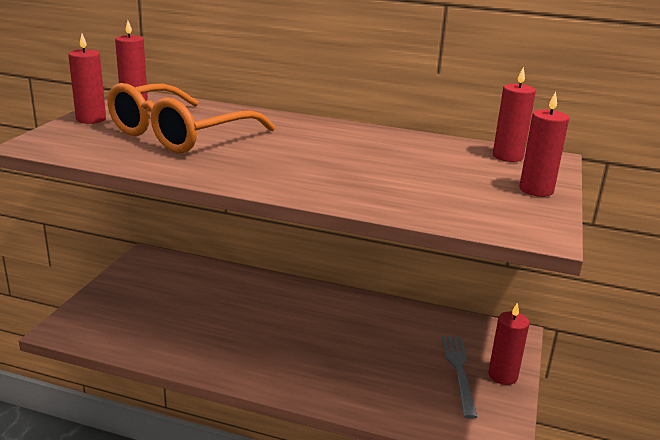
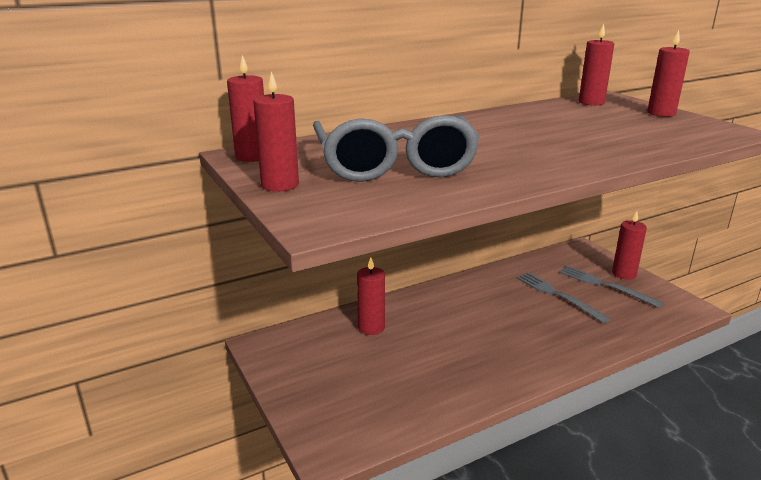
camera: 45 degrees left, 0 degrees up
orange glasses [108,83,275,153] -> grey glasses [313,115,480,182]
none -> red candle [357,257,385,335]
none -> grey fork [517,272,610,323]

